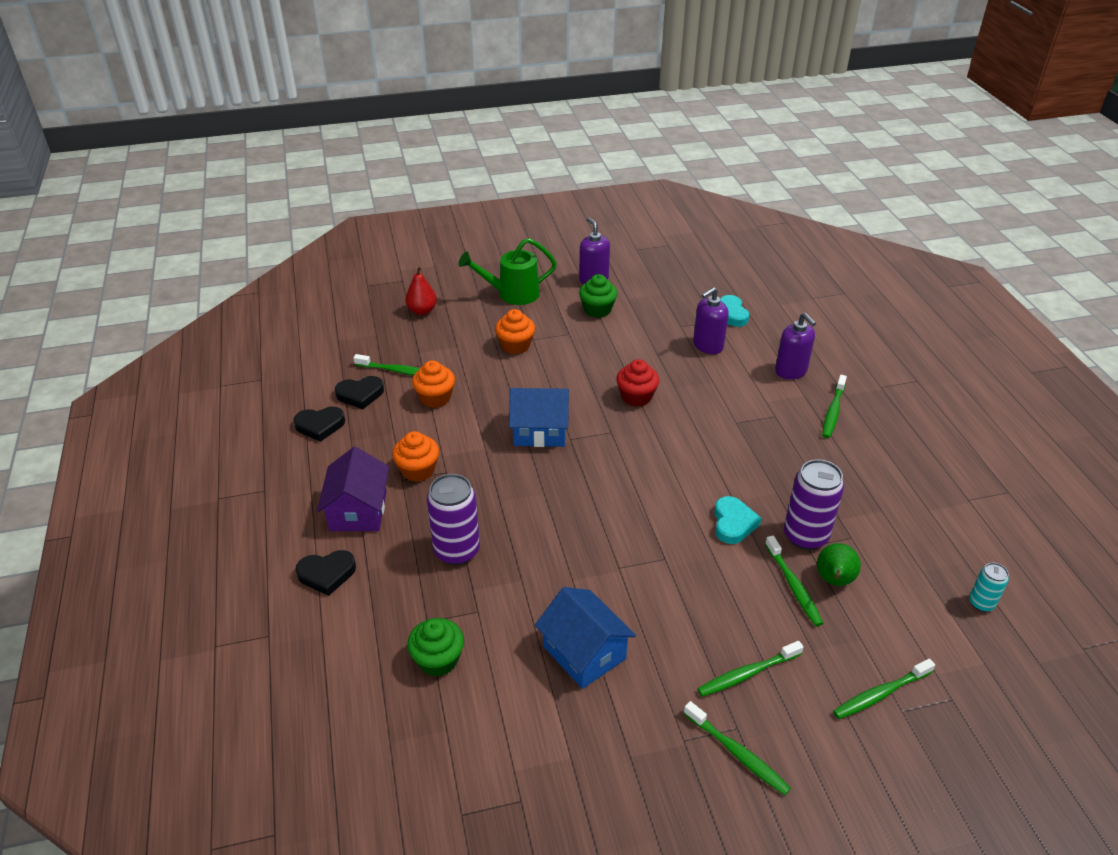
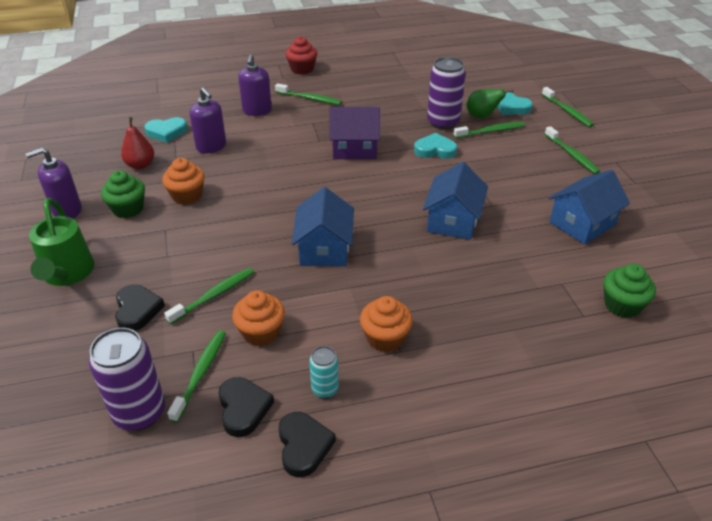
camera: 90 degrees left, 0 degrees up
black heart [295,550,356,596] -> black heart moved to [115,285,165,331]
purple house [317,447,389,531] -> purple house moved to [329,107,380,159]
red pear [405,266,437,315] -> red pear moved to [121,117,154,169]
purple can [427,474,480,565] -> purple can moved to [89,328,165,431]
orange cupcake [495,309,535,354] -> orange cupcake moved to [162,158,205,205]
red cupcake [616,359,659,407] -> red cupcake moved to [286,36,317,75]
green toothbrush [683,701,791,795] -> green toothbrush moved to [164,268,254,324]
purple soap dispenser [775,313,816,380] -> purple soap dispenser turned 120 degrees clockwise [238,54,272,116]
turquoise can [969,563,1009,612] -> turquoise can moved to [309,346,339,398]
none -> blue house [423,162,488,240]
none -> turquoise heart [497,92,533,115]

